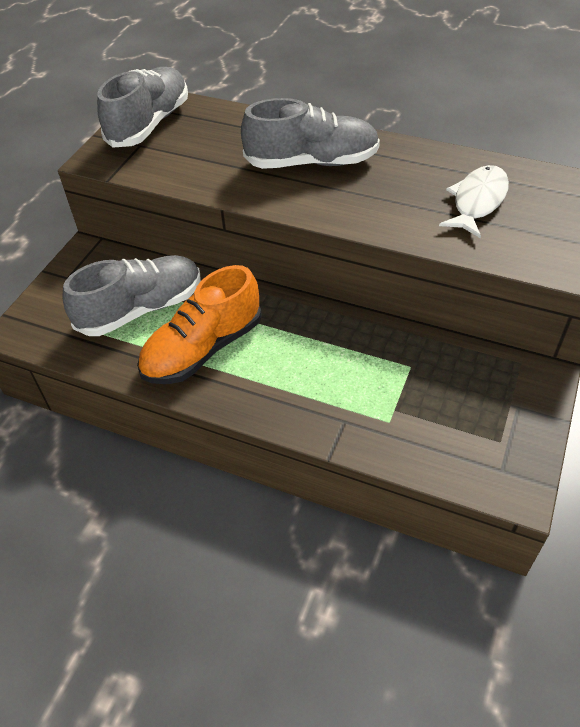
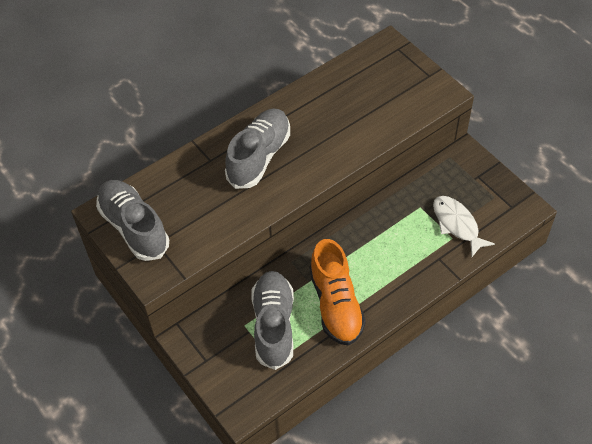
camera: 60 degrees left, 5 degrees up
white fish [439,165,509,238] -> white fish moved to [433,196,495,257]

